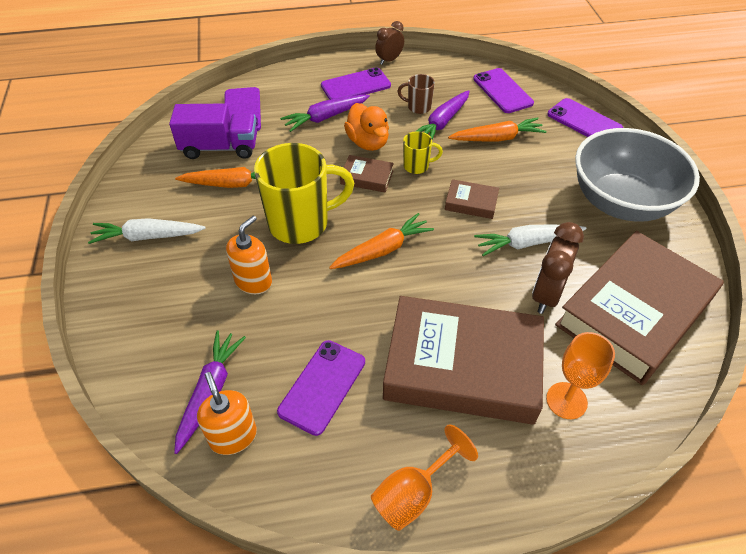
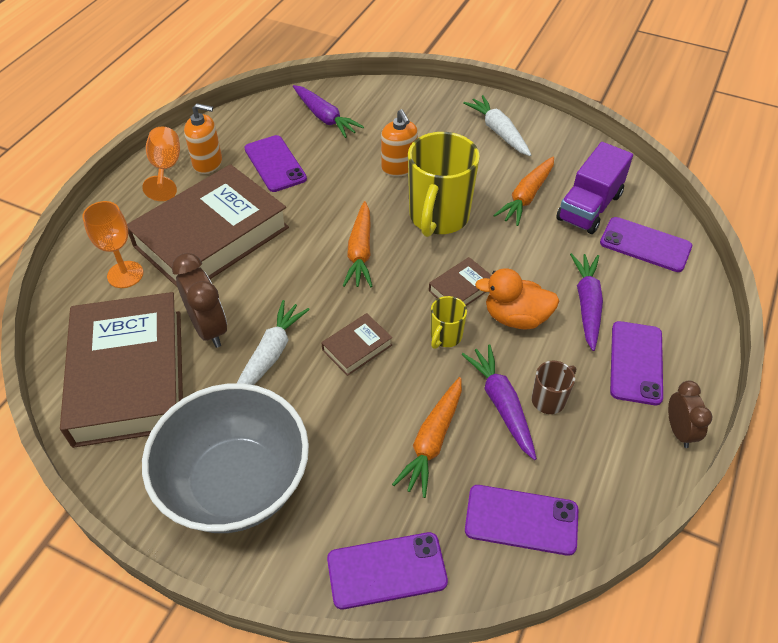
camera: 125 degrees right, 0 degrees up
white carrot [88,218,206,244] -> white carrot turned 60 degrees counterclockwise [464,95,531,156]
orange soap dispenser [197,372,257,455] -> orange soap dispenser moved to [184,103,222,174]

